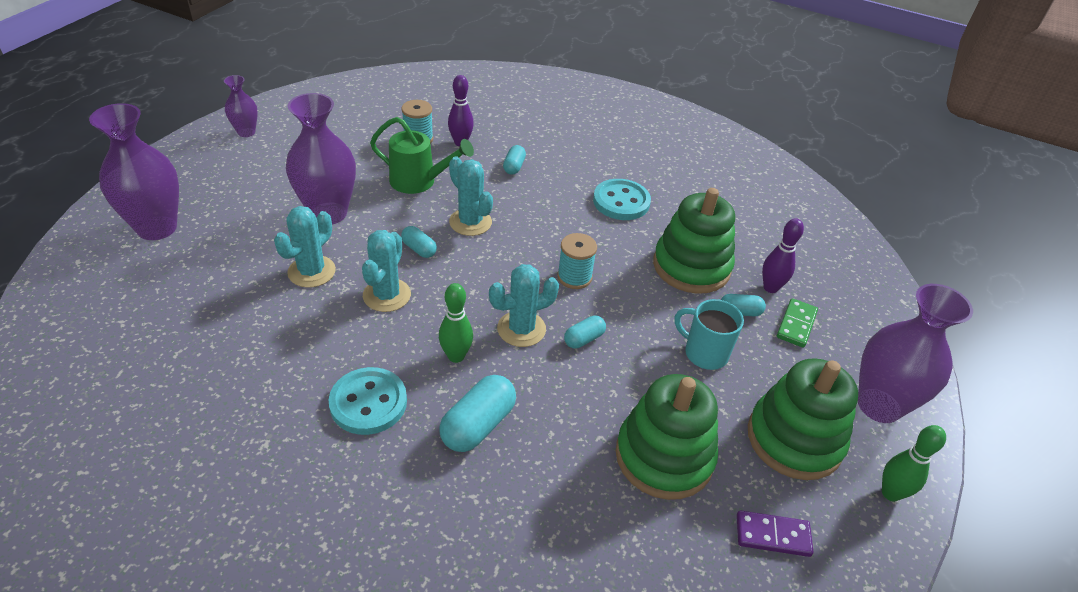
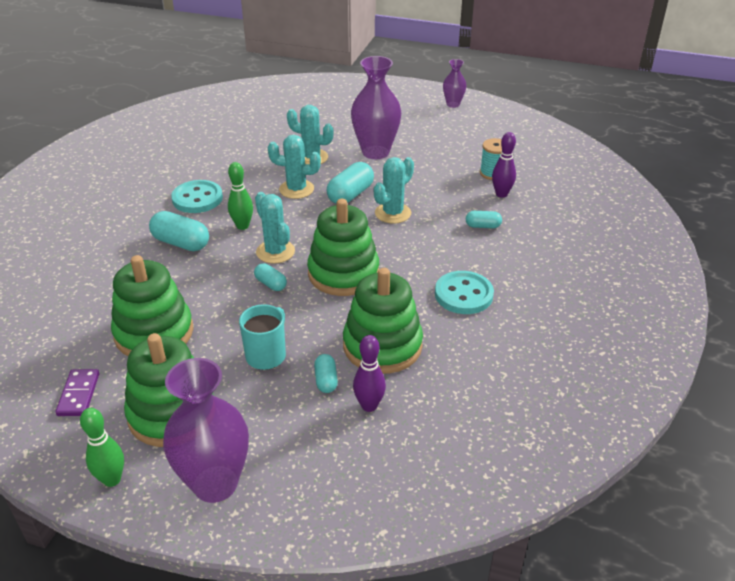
camera: 85 degrees right, 5 degrees down
purple vase [89,103,179,240] -> none
green watering can [370,117,474,194] -> none
turquoise capsule [401,226,437,258] -> turquoise capsule [326,162,374,204], size x1.76
turquoise spool [557,233,597,289] -> green stacking toy [307,199,379,296]
green domino [777,298,818,348] -> none

